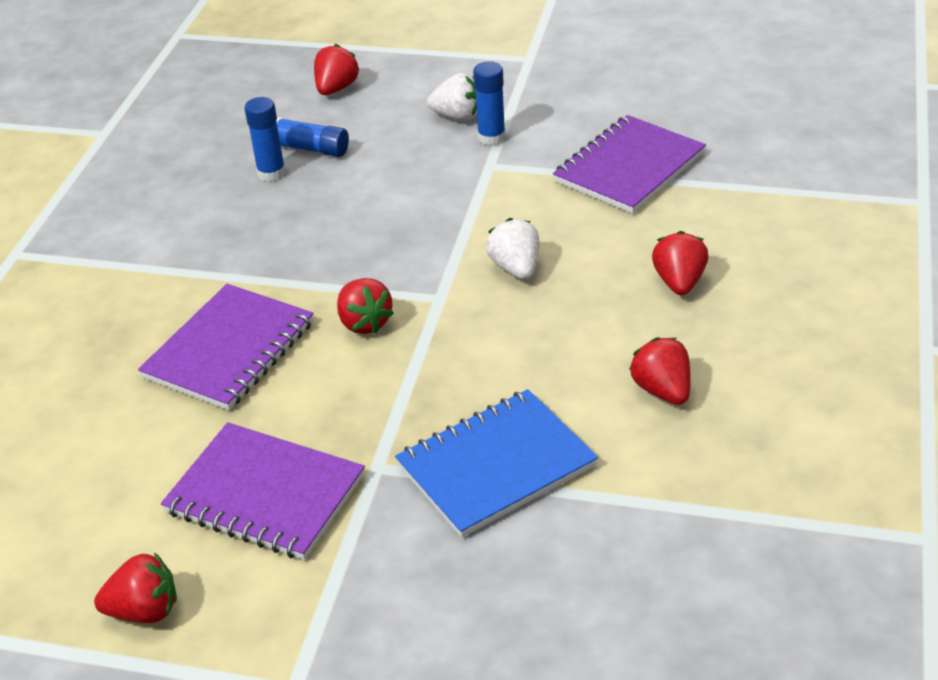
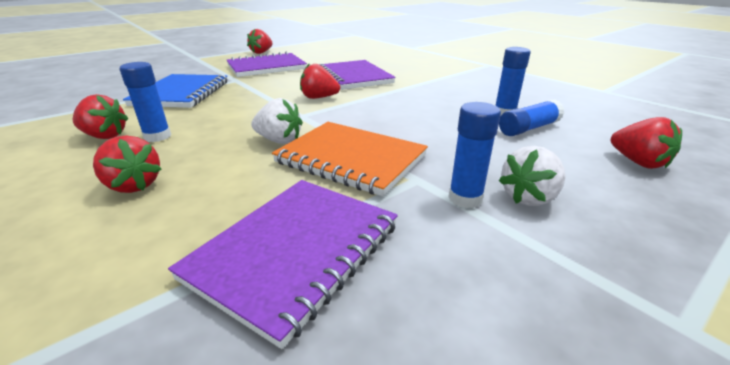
camera: 125 degrees right, 10 degrees down
purple notebook [553,115,706,214] -> purple notebook turned 45 degrees clockwise [168,180,398,349]
none -> blue glue stick [119,62,171,142]
none -> orange notebook [272,122,428,196]

